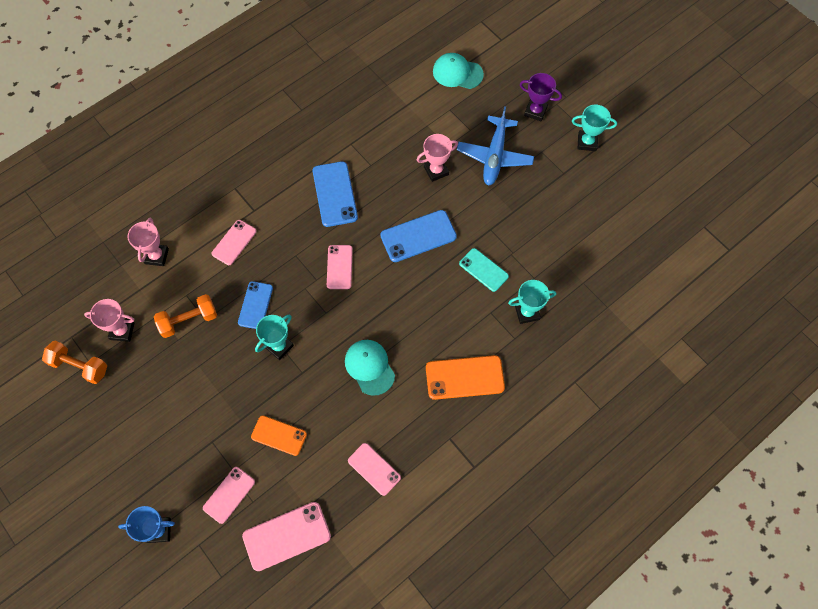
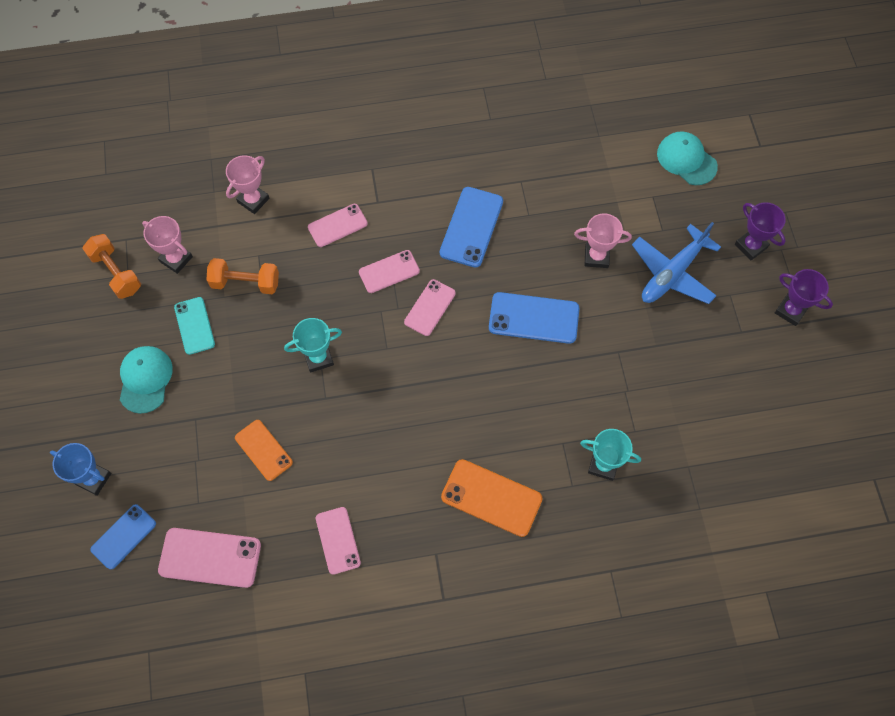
camera: 30 degrees right, 0 degrees up
pink phone [203,467,255,524] -> pink phone moved to [359,250,420,293]
blue phone [238,281,273,329] -> blue phone moved to [90,504,156,569]
turquoise cap [345,340,395,396] -> turquoise cap moved to [120,346,173,414]
turquoise phone [459,248,509,292] -> turquoise phone moved to [174,297,215,355]
turquoise trophy [572,105,617,151] -> purple trophy [775,269,833,326]

